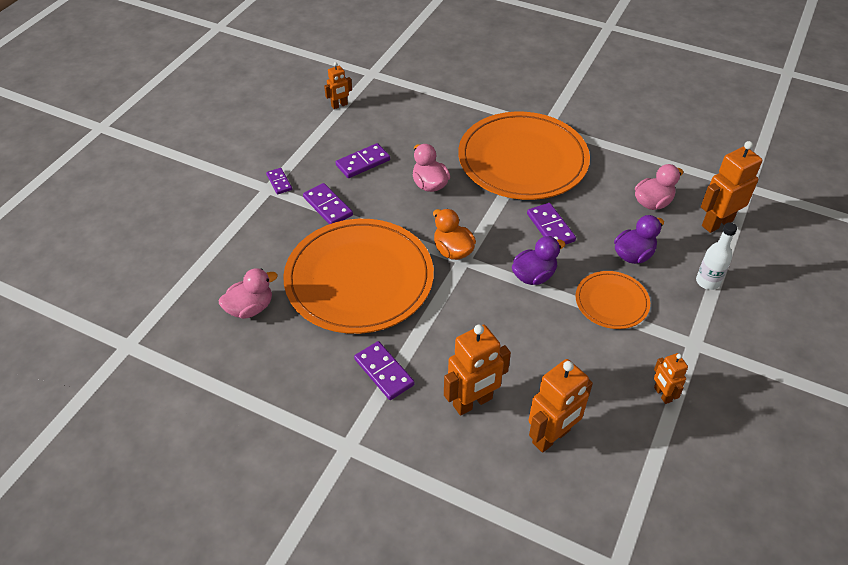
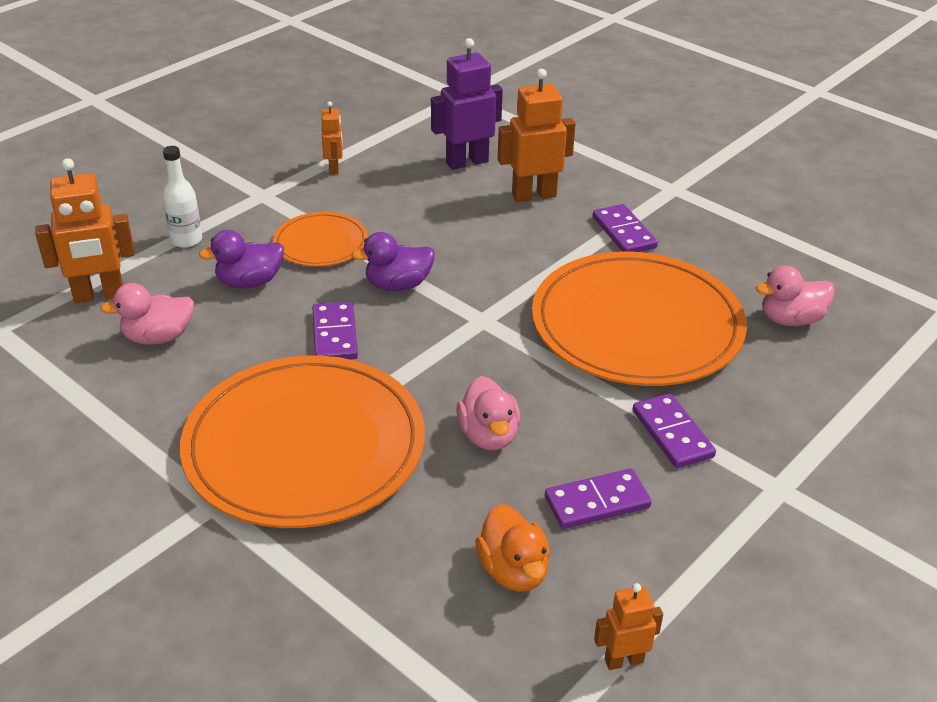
camera: 165 degrees left, 10 degrees down
purple domino [266,168,292,194] -> none
orange duck [433,209,476,260] -> orange duck moved to [475,504,550,592]
orange robot [528,359,593,453] -> purple robot [431,38,503,170]

